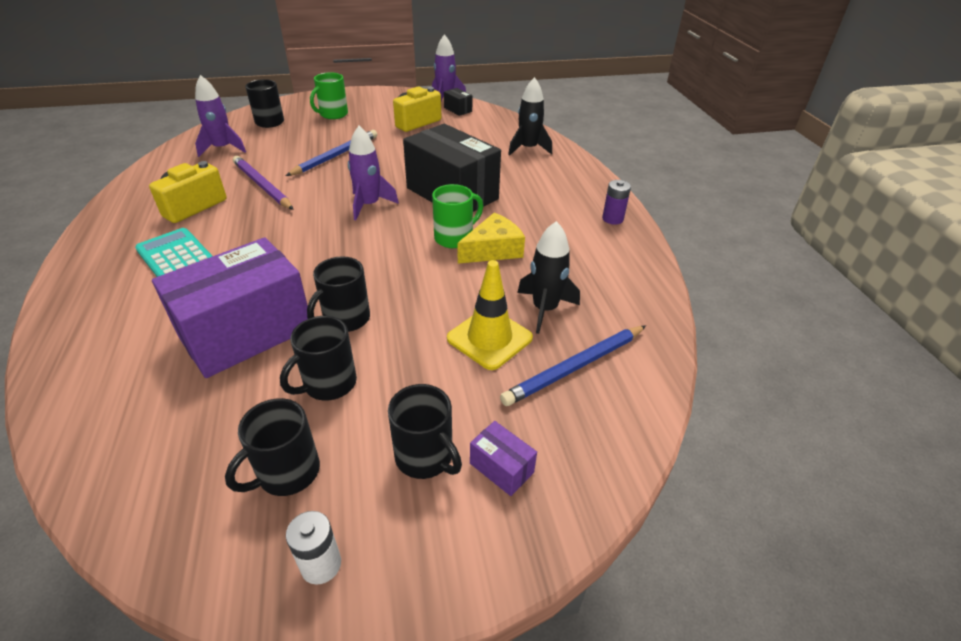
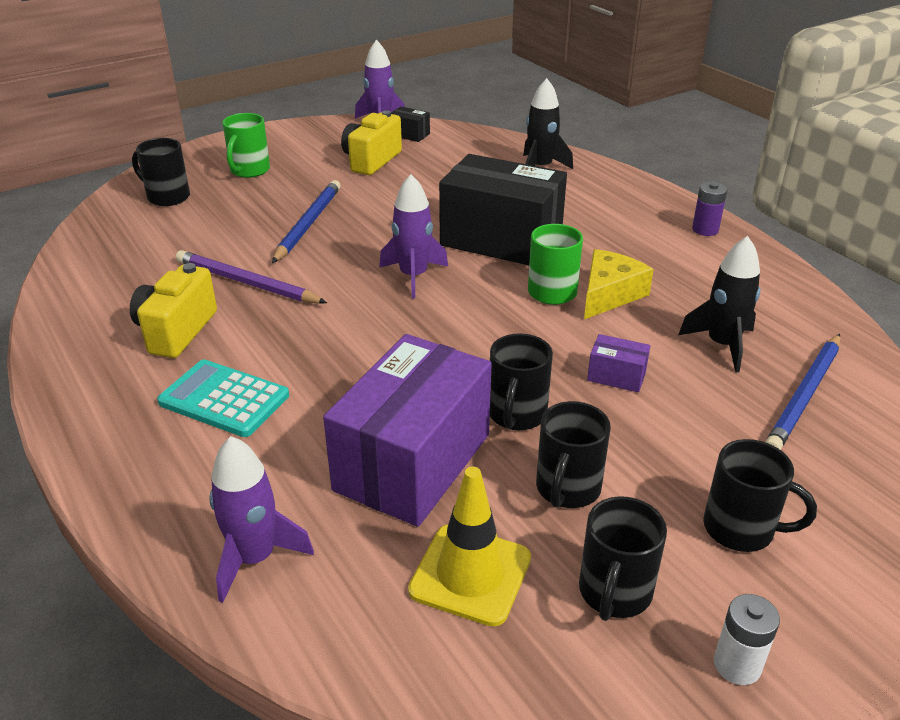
camera: 20 degrees left, 5 degrees down
purple rocket [195,75,246,157] -> purple rocket moved to [210,436,314,603]
yellow traffic cone [447,260,533,370] -> yellow traffic cone moved to [408,467,531,627]
purple box [470,421,537,496] -> purple box moved to [587,334,650,392]

